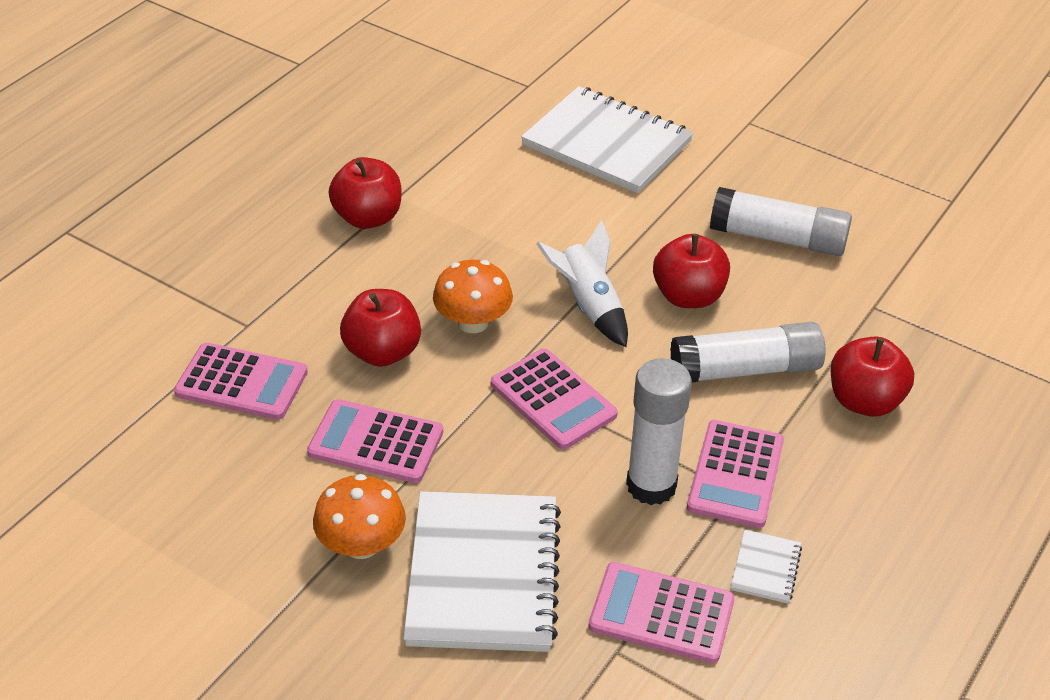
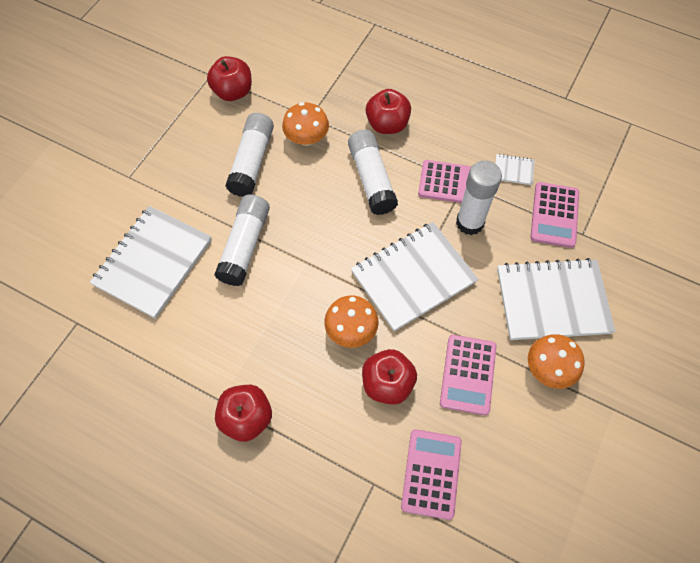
camera: 95 degrees left, 20 degrees up
pink calculator [491,349,618,449] -> white notebook [351,222,478,332]
white rocket [536,220,628,347] -> none
red apple [653,234,730,308] -> red apple moved to [207,56,252,101]
none -> white glue stick [214,194,270,286]
none -> orange mushroom [282,102,329,146]

